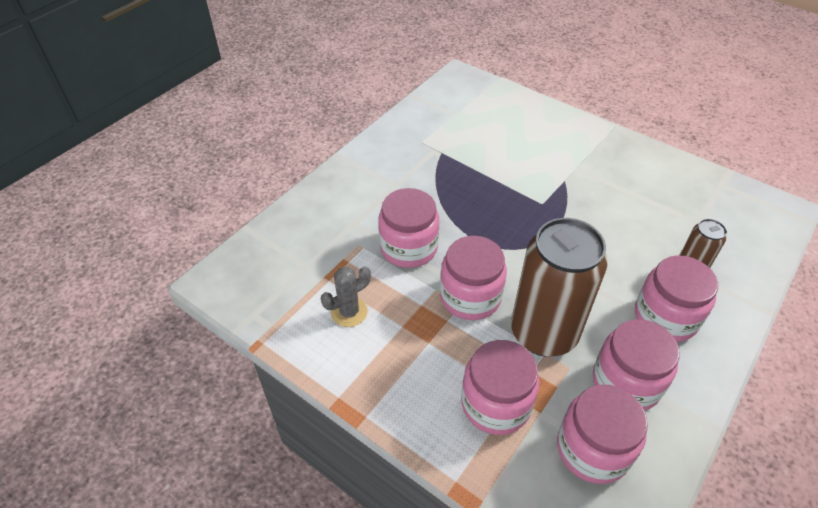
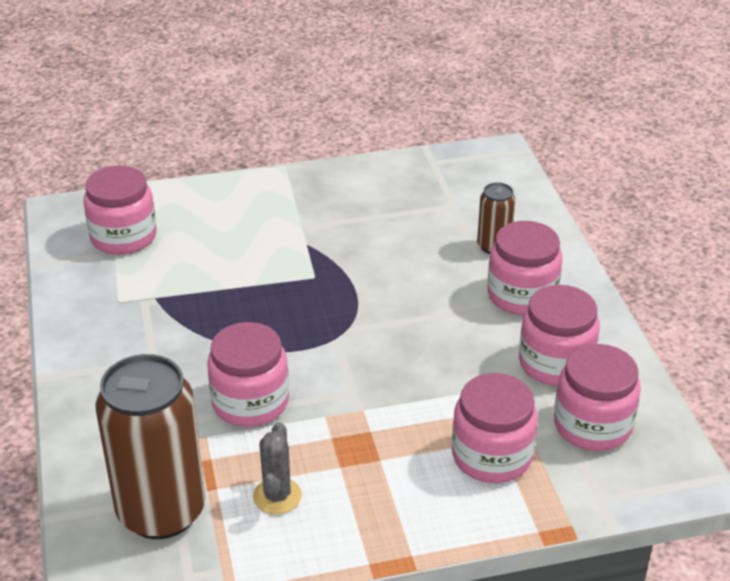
camera: 50 degrees left, 10 degrees down
pink jar [440,236,507,320] -> pink jar moved to [83,165,157,255]
brown can [511,218,607,356] -> brown can moved to [95,354,205,539]

